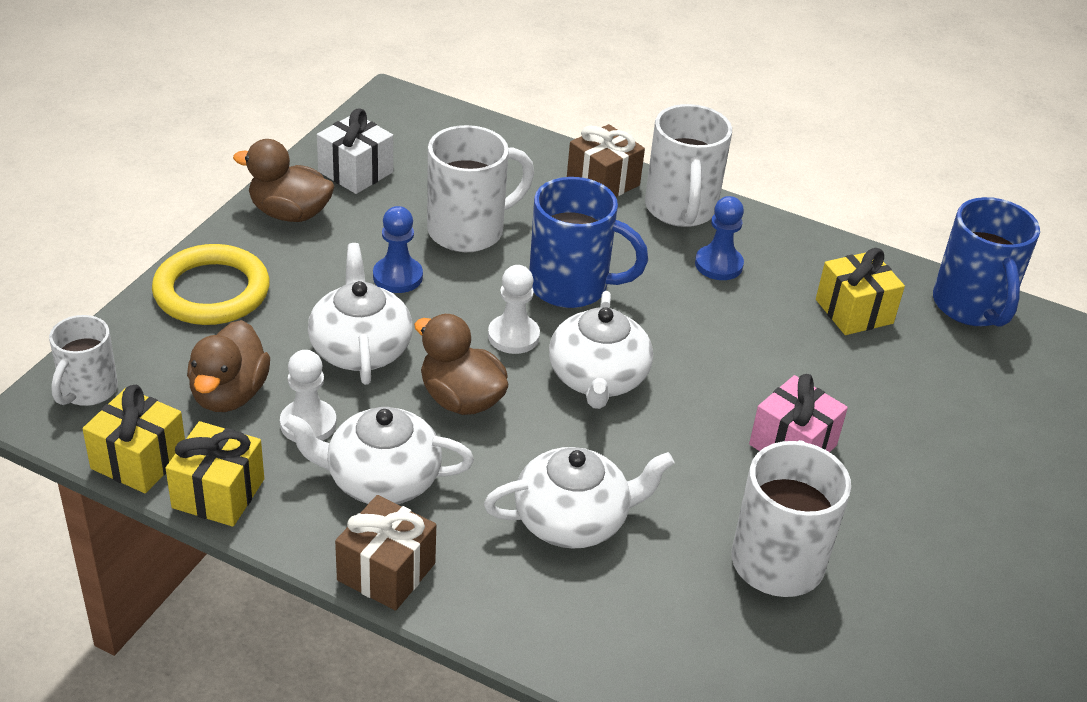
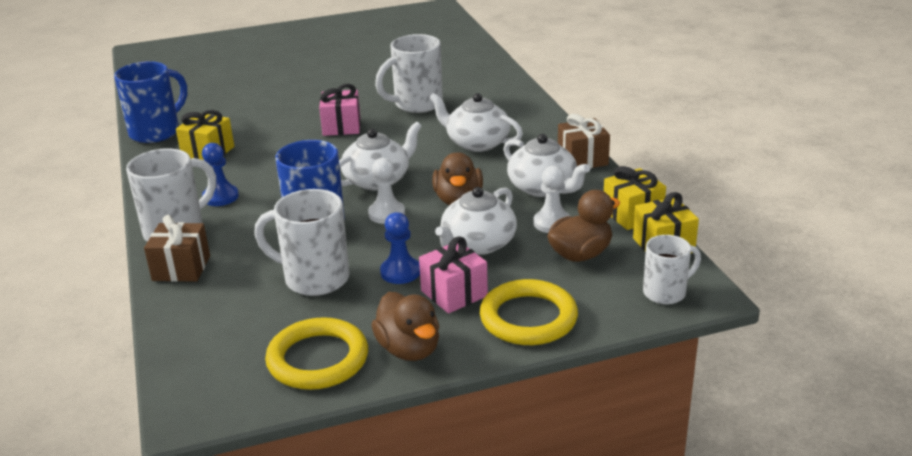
camera: 130 degrees left, 10 degrees down
white gift [317,108,393,194] -> yellow ring [265,317,368,390]
none -> pink gift [419,236,488,314]

